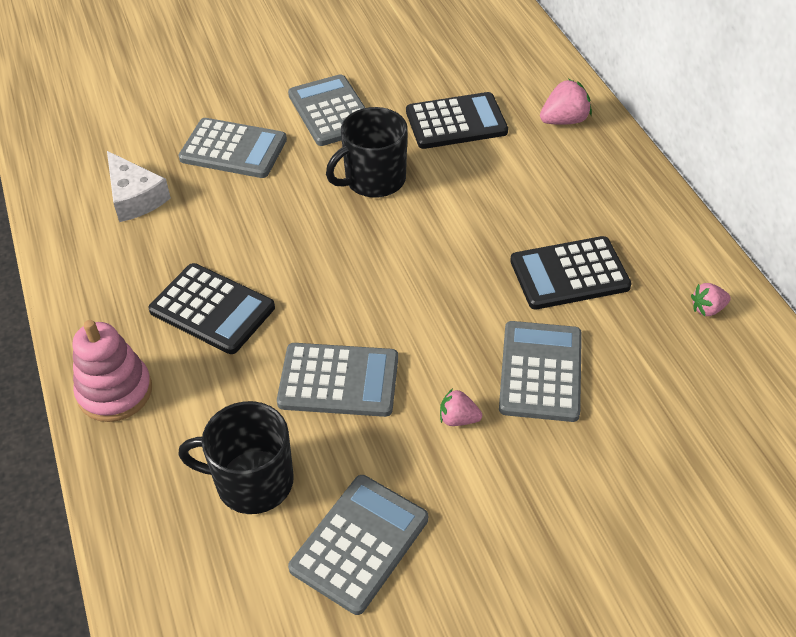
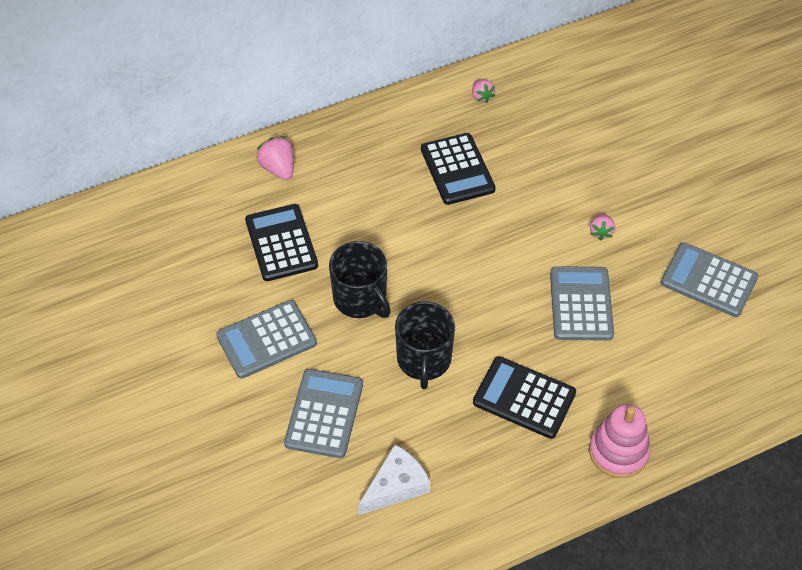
camera: 95 degrees left, 5 degrees up
black calculator [148,263,275,354] -> black calculator turned 90 degrees counterclockwise [473,356,576,439]
black mug [178,401,294,514] -> black mug moved to [395,301,455,389]
grey calculator [499,321,582,422] -> none

